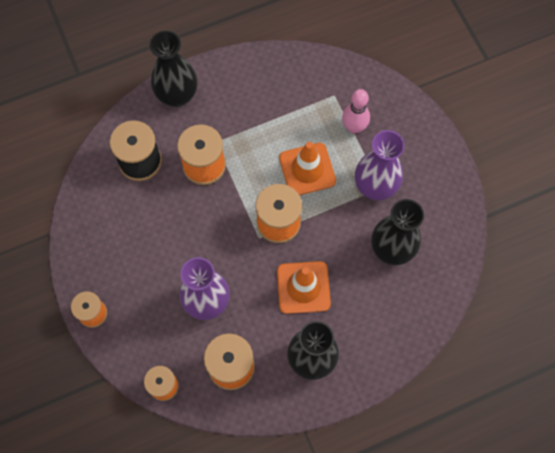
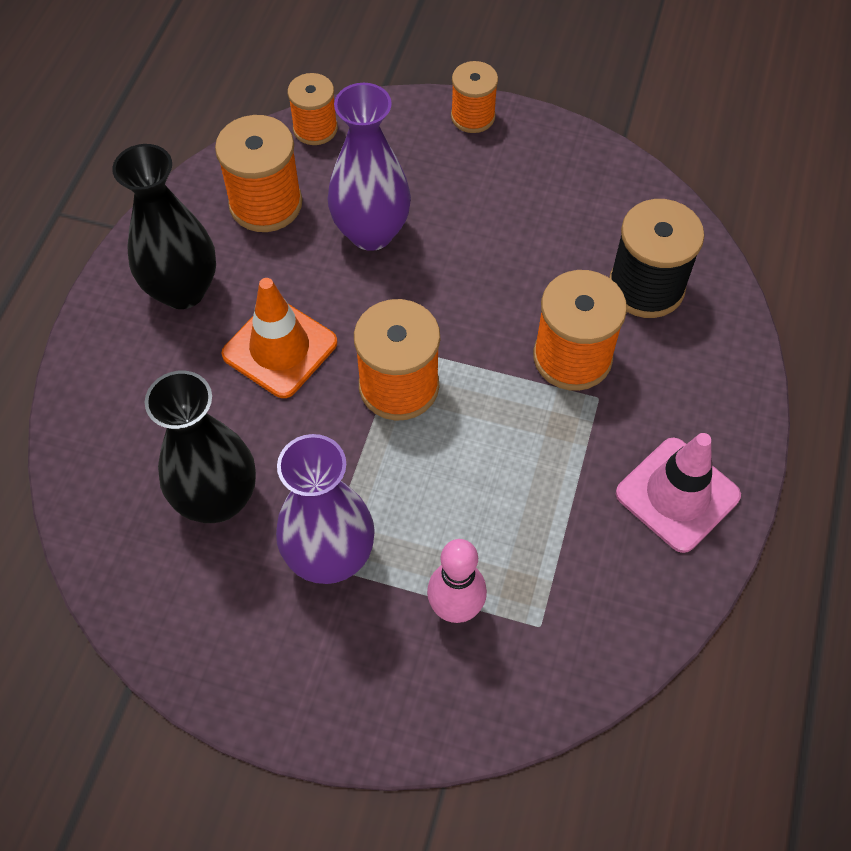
camera: 130 degrees right, 10 degrees down
black vase [150,31,197,107] -> none
orange traffic cone [279,142,336,195] -> none
none -> pink traffic cone [616,433,741,553]

